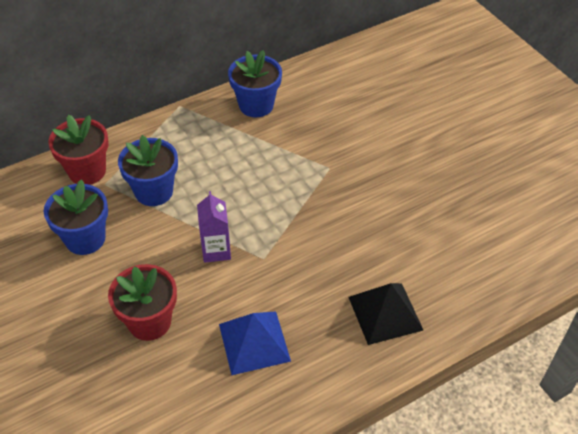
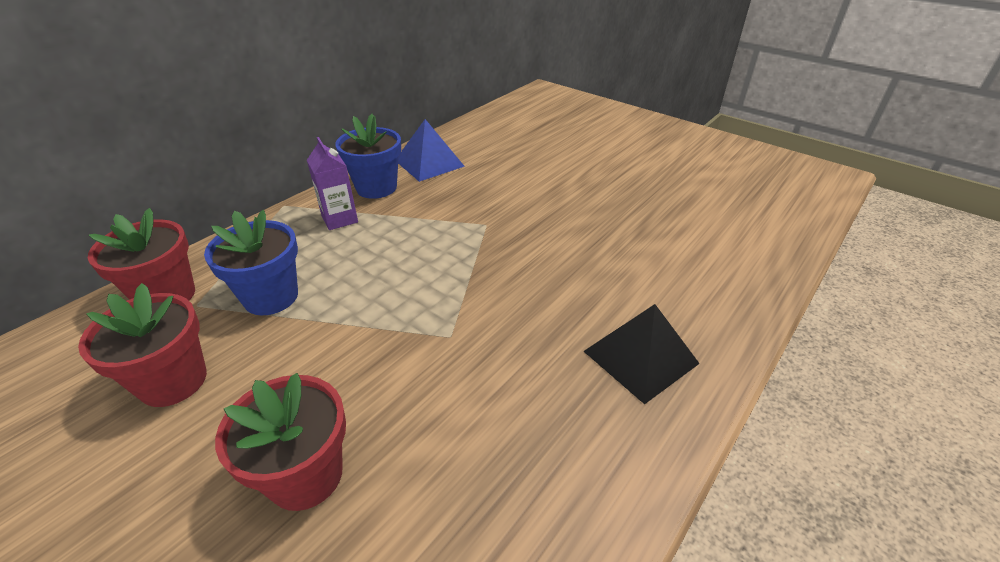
camera: 20 degrees left, 10 degrees down
blue flower pot [44,179,108,255] -> red flower pot [78,283,207,407]
purple carton [197,191,231,263] -> purple carton moved to [307,137,358,230]
blue pyramid [219,311,291,375] -> blue pyramid moved to [398,119,465,182]

